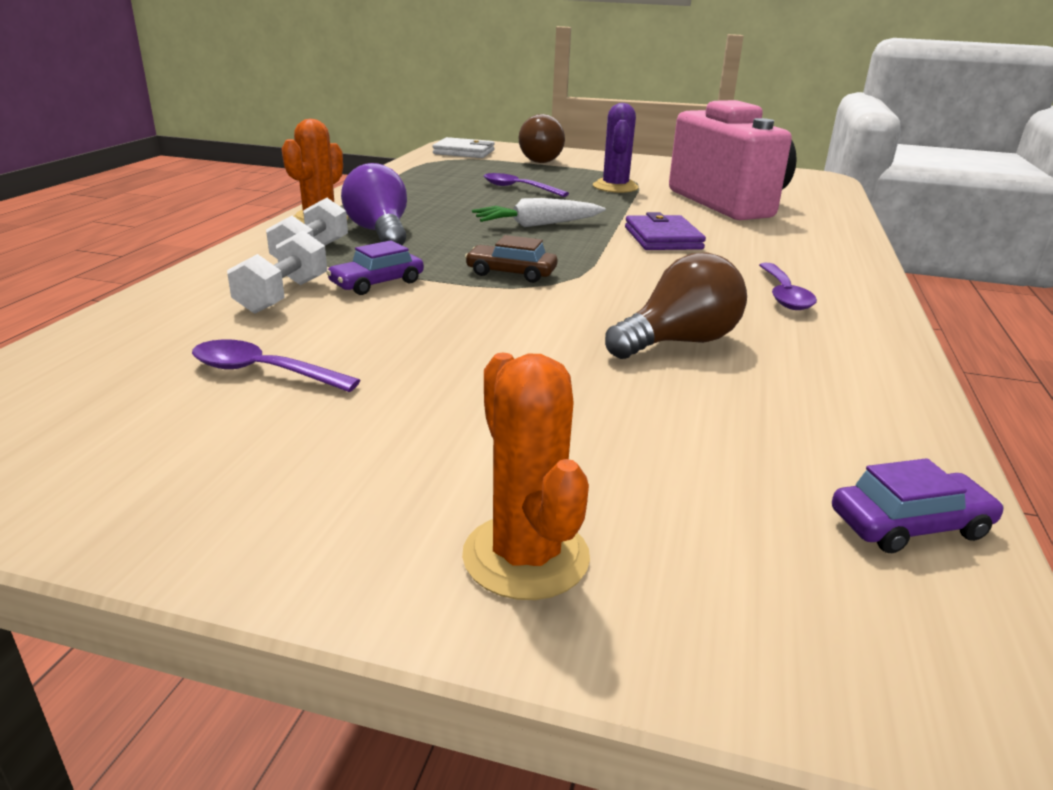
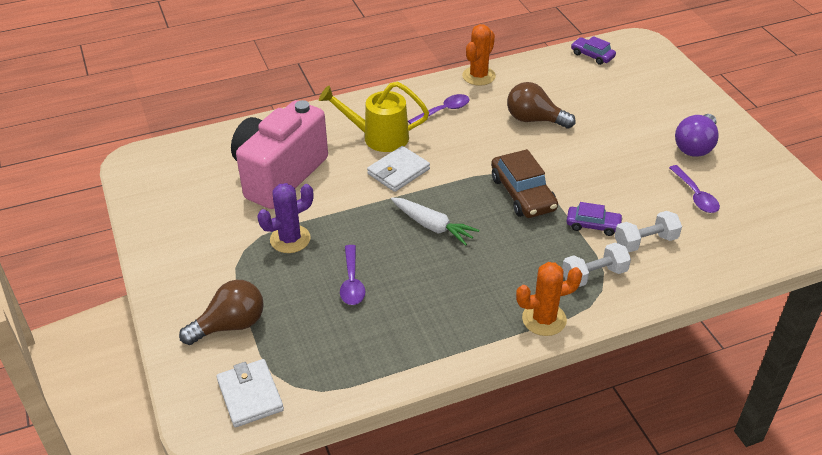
camera: 125 degrees left, 15 degrees up
purple light bulb [341,163,407,245] -> purple light bulb moved to [675,114,719,157]
orange cactus [462,353,590,600] -> orange cactus moved to [462,24,496,86]
brown car [465,235,558,283] -> brown car [491,149,558,218], size x1.68
purple wallet [625,212,706,250] -> white wallet [367,146,430,192]
none -> yellow watering can [319,82,429,152]

